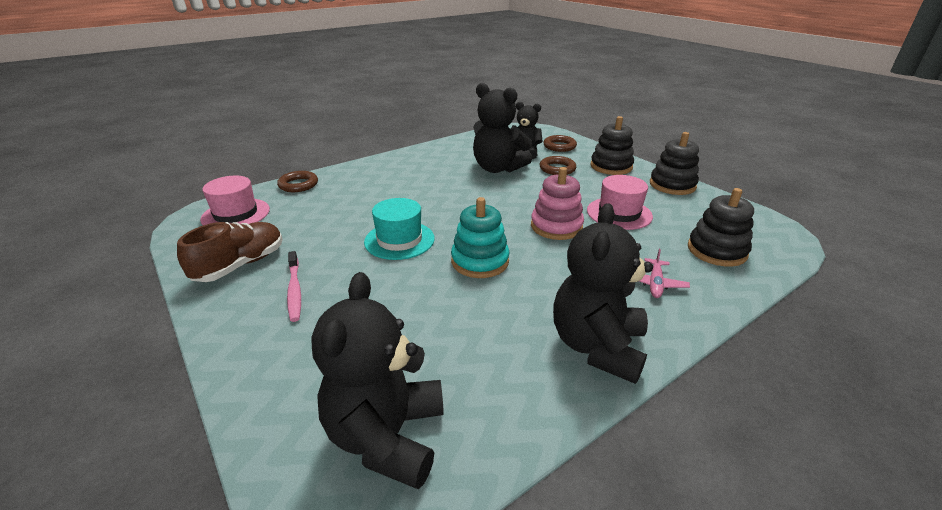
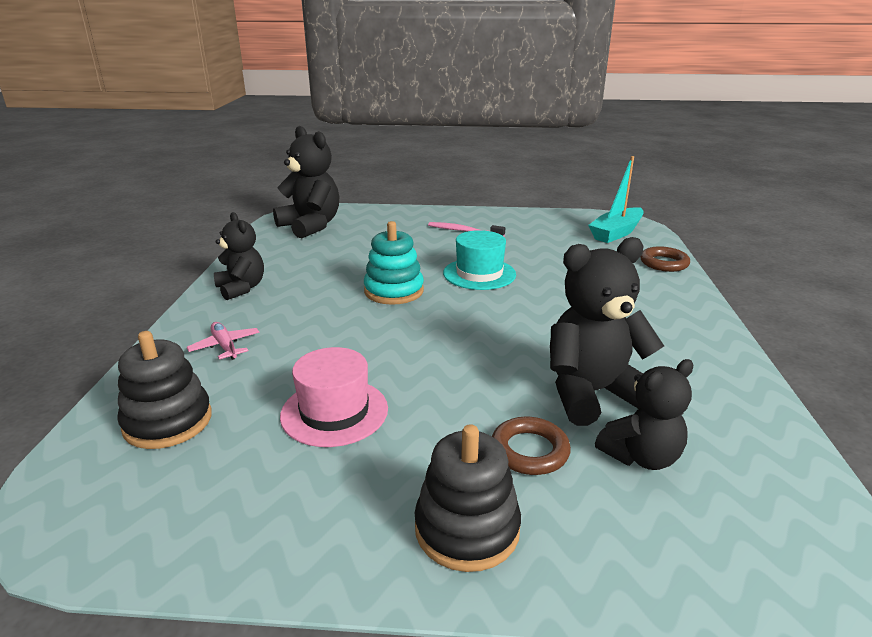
camera: 130 degrees right, 5 degrees down
brown shoe [177,222,283,282] -> none
pink hat [200,175,270,225] -> turquoise boat [588,156,644,243]
pink stacking toy [531,167,584,240] -> none
brown ring [544,135,577,152] -> none
black teddy bear [553,203,653,384] -> black teddy bear [214,212,264,300], size x0.63
black stacking toy [650,132,699,195] -> none

